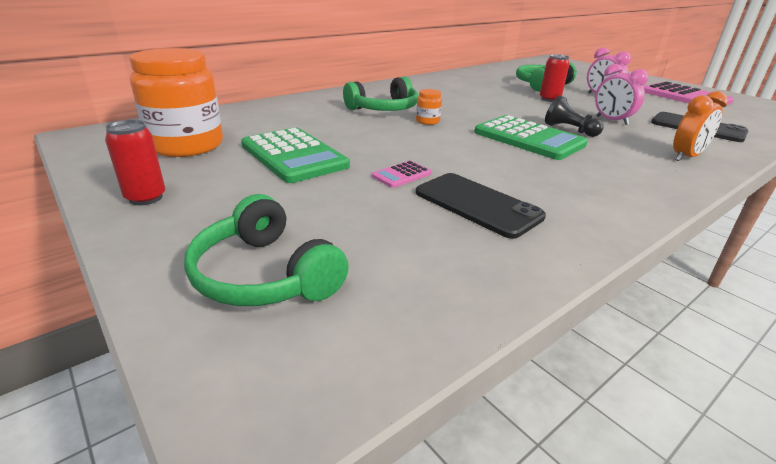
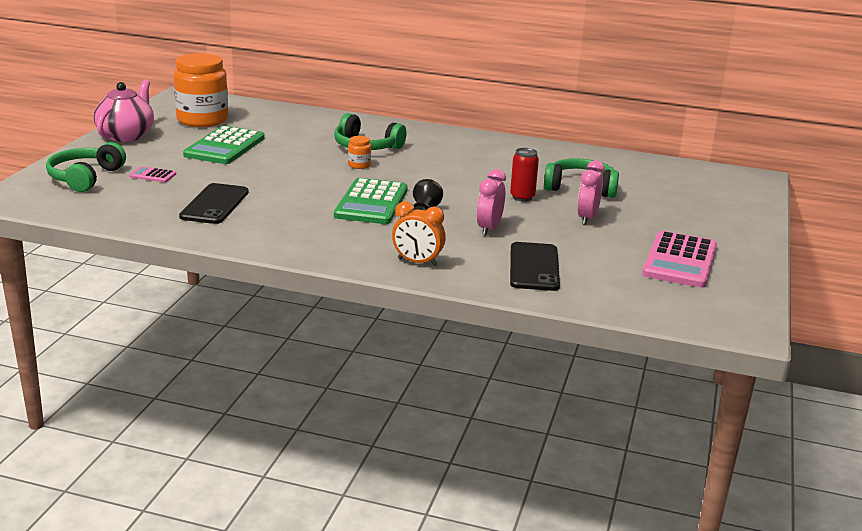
camera: 55 degrees right, 5 degrees down
red can [105,120,165,205] -> pink teapot [94,79,154,142]
pink calculator [372,161,432,188] -> pink calculator moved to [129,166,176,182]

